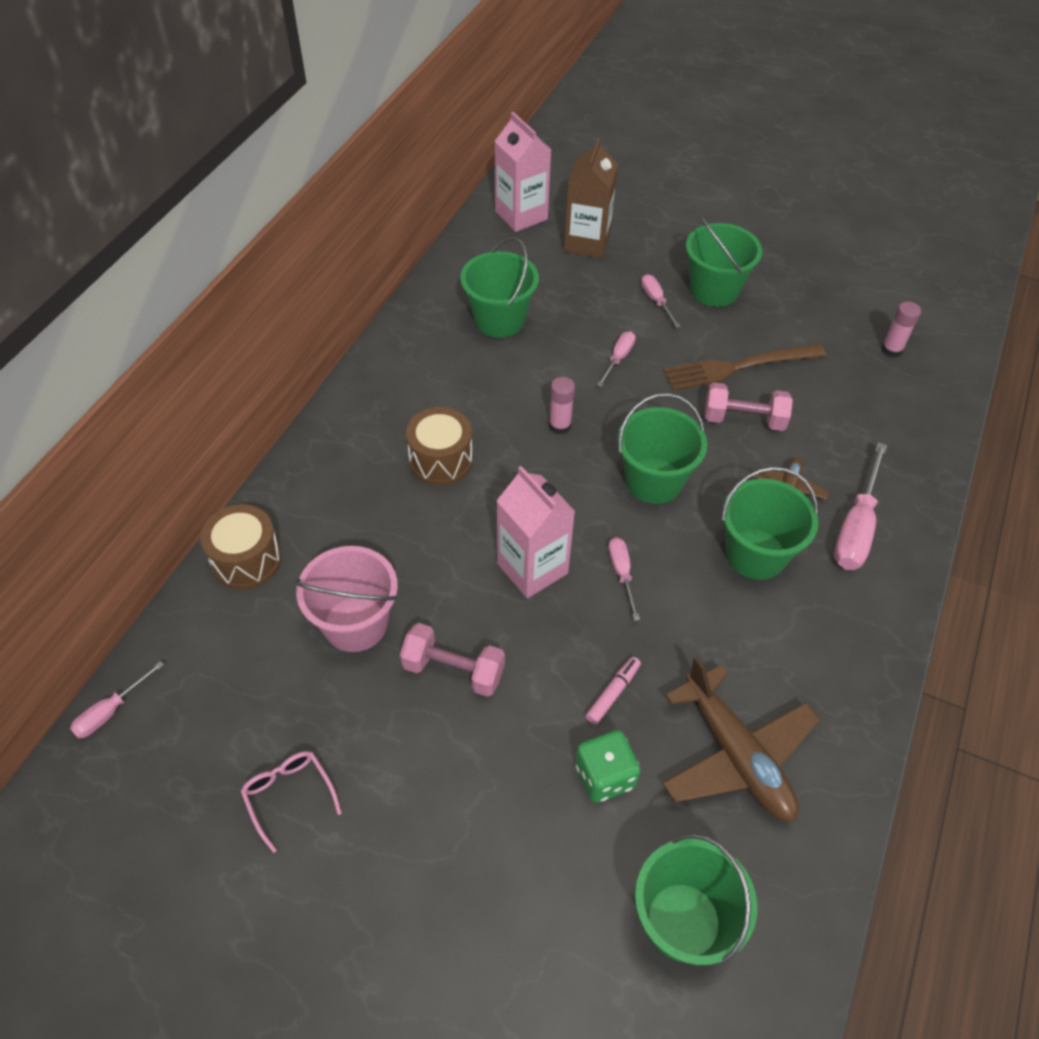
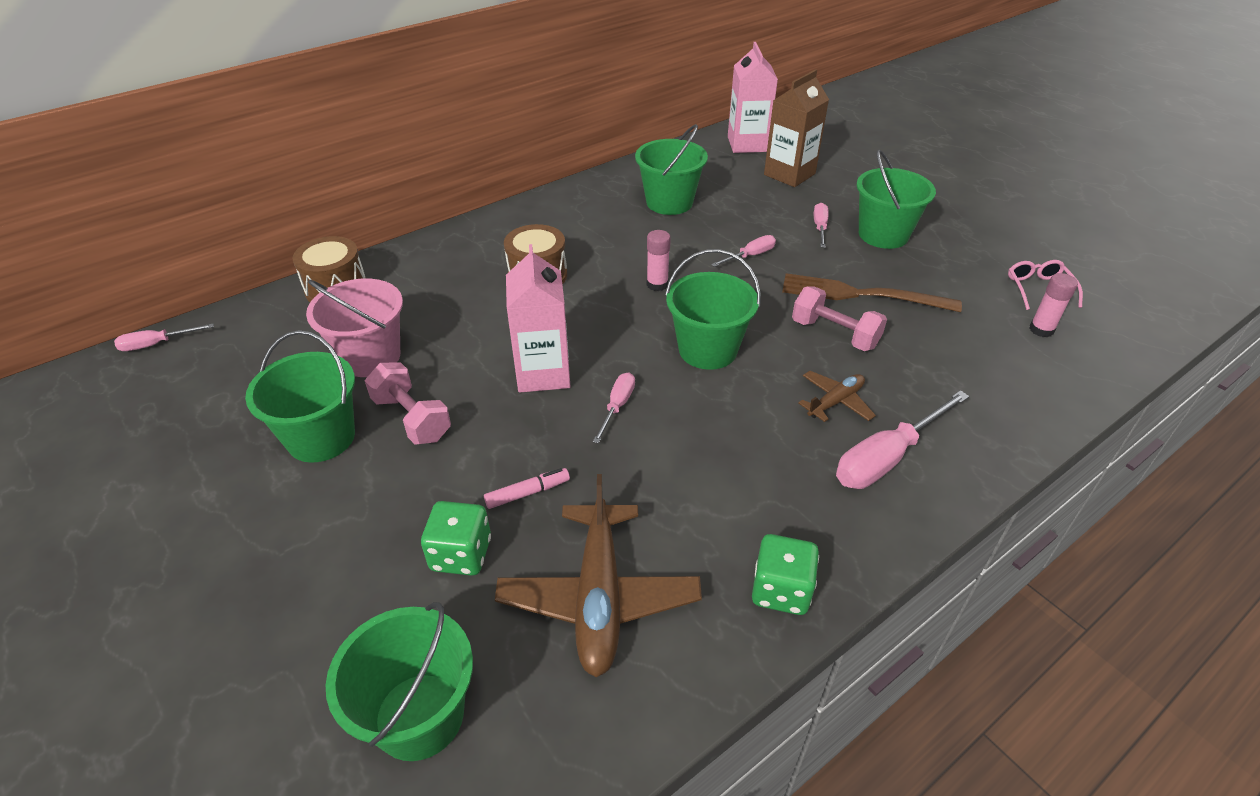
camera: 30 degrees right, 10 degrees down
pink glasses [240,751,342,853] -> pink glasses moved to [1008,260,1083,310]
green bucket [722,467,818,580] -> green bucket moved to [245,330,355,463]
none -> green dice [752,534,819,615]

